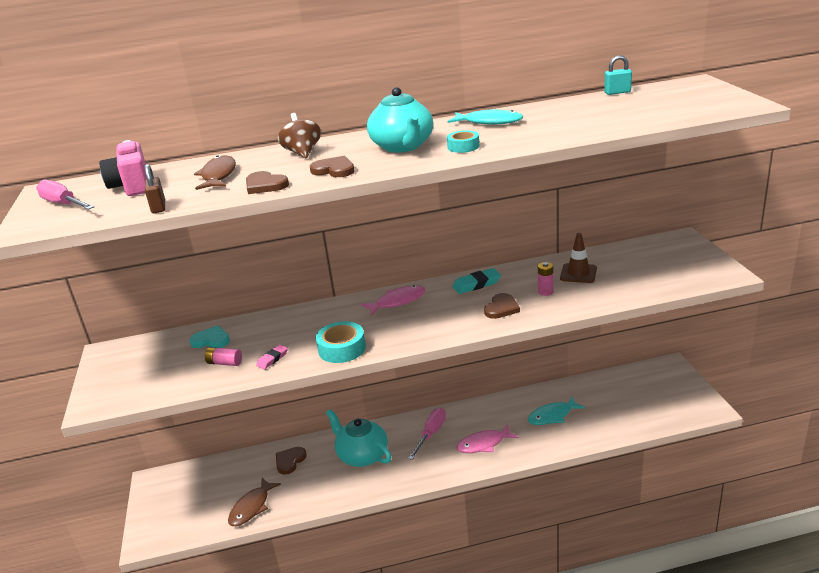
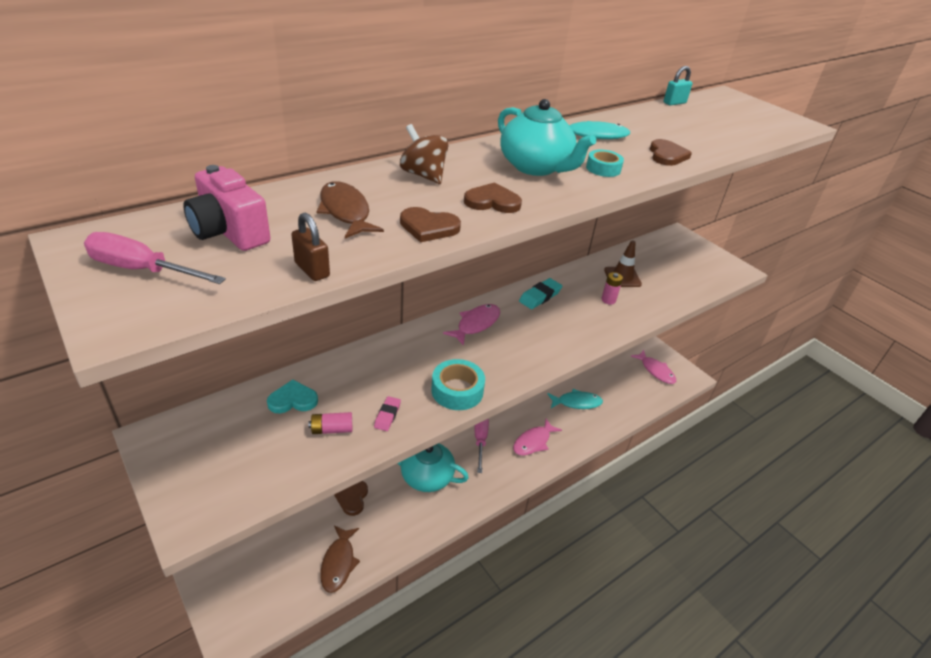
camera: 30 degrees left, 10 degrees up
brown heart [484,293,520,319] -> brown heart moved to [650,139,692,166]
turquoise fish [528,396,585,425] -> turquoise fish turned 135 degrees counterclockwise [547,389,603,409]
none -> pink fish [631,350,676,384]

